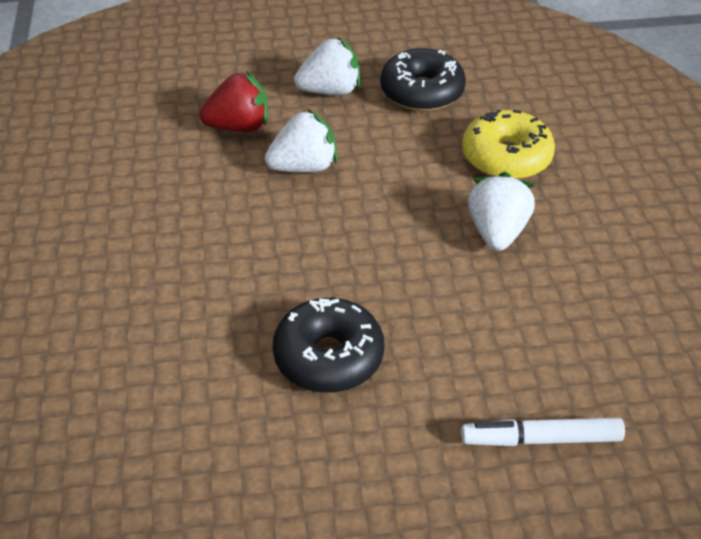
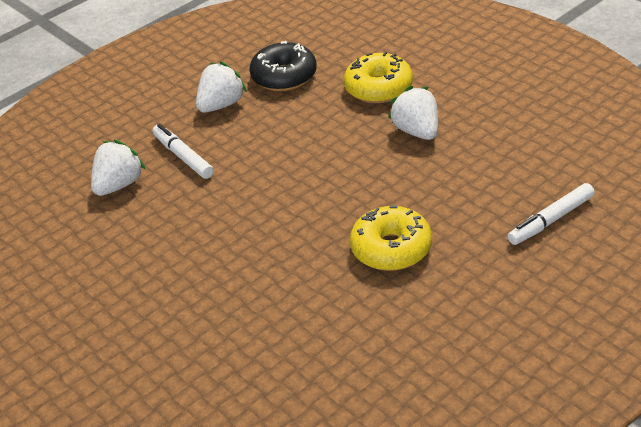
camera: 30 degrees left, 5 degrees down
red strawberry [199,71,268,132] -> white marker [152,124,214,179]
white strawberry [265,109,338,173] -> white strawberry moved to [91,140,146,196]
black donut [273,298,384,393] -> yellow donut [350,206,432,271]

